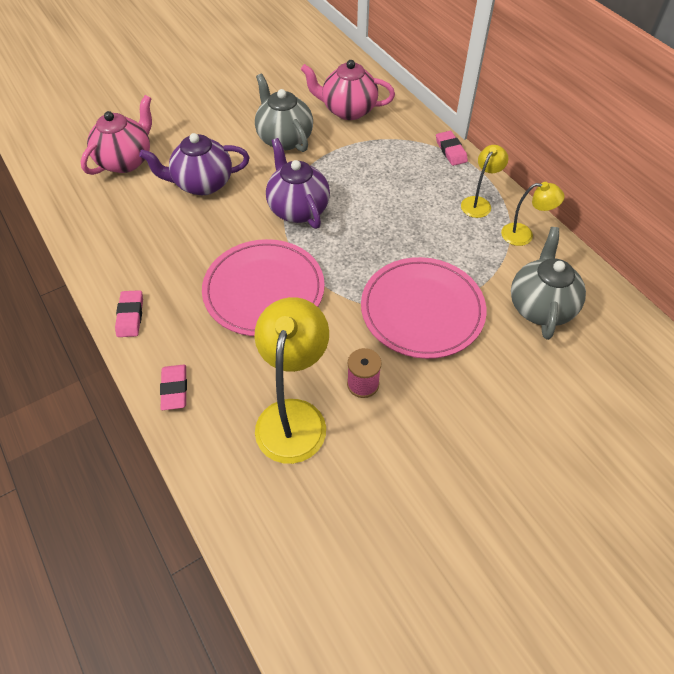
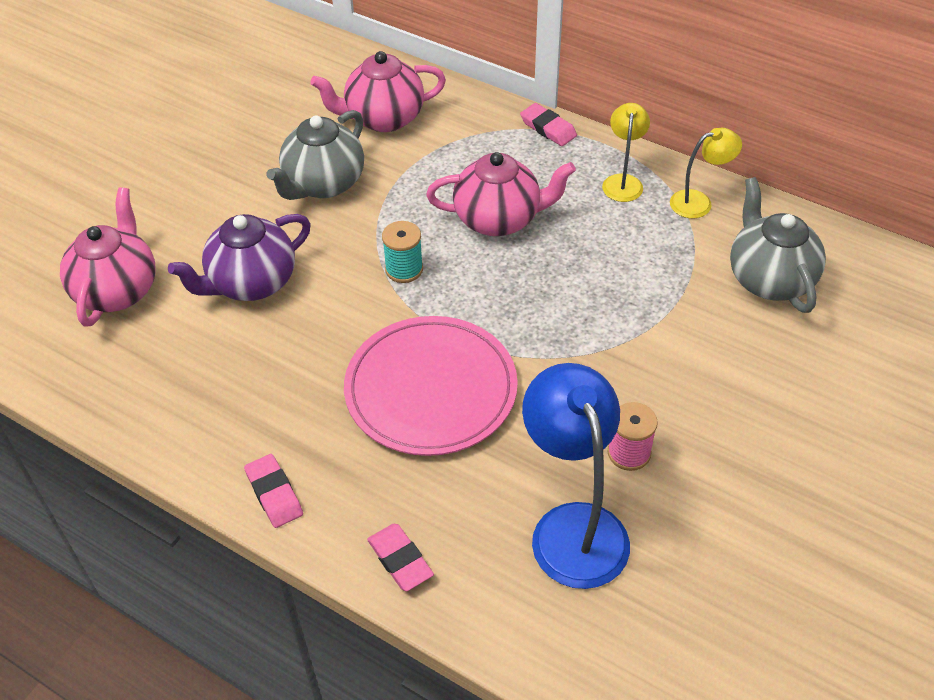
camera: 25 degrees left, 5 degrees down
grey teapot [255,74,313,152] -> grey teapot turned 90 degrees counterclockwise [267,110,364,200]
yellow lamp [255,297,329,464] -> blue lamp [522,363,630,589]
purple teapot [266,138,330,229] -> turquoise spool [382,221,423,283]
pink plate [361,257,486,359] -> none
none -> pink teapot [426,152,576,236]

